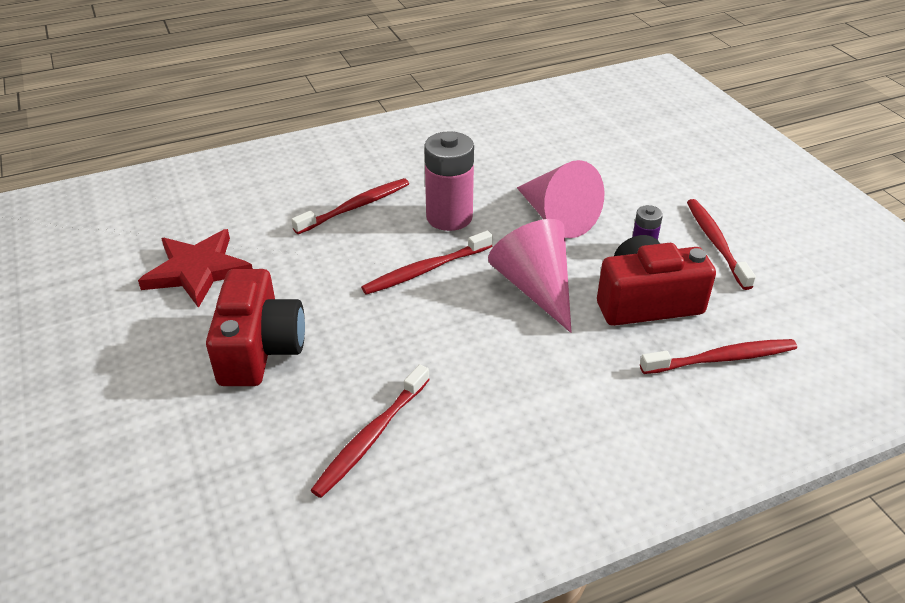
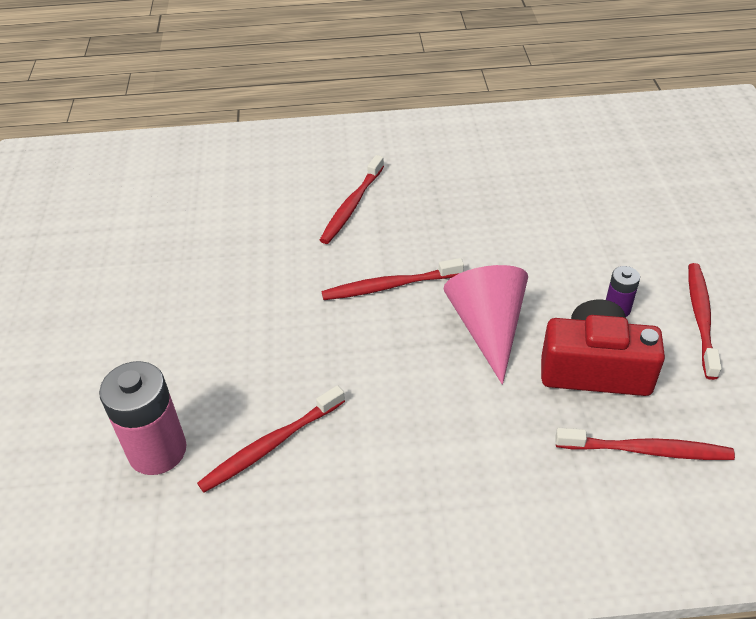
camera: 20 degrees right, 5 degrees up
red star [138,229,253,308] -> none
red camera [206,269,305,386] -> none
red toothbrush [291,178,409,234] -> red toothbrush turned 135 degrees clockwise [320,155,384,244]
pink battery [424,131,474,231] -> pink battery moved to [99,361,187,475]
pink cone [517,160,604,238] -> none

